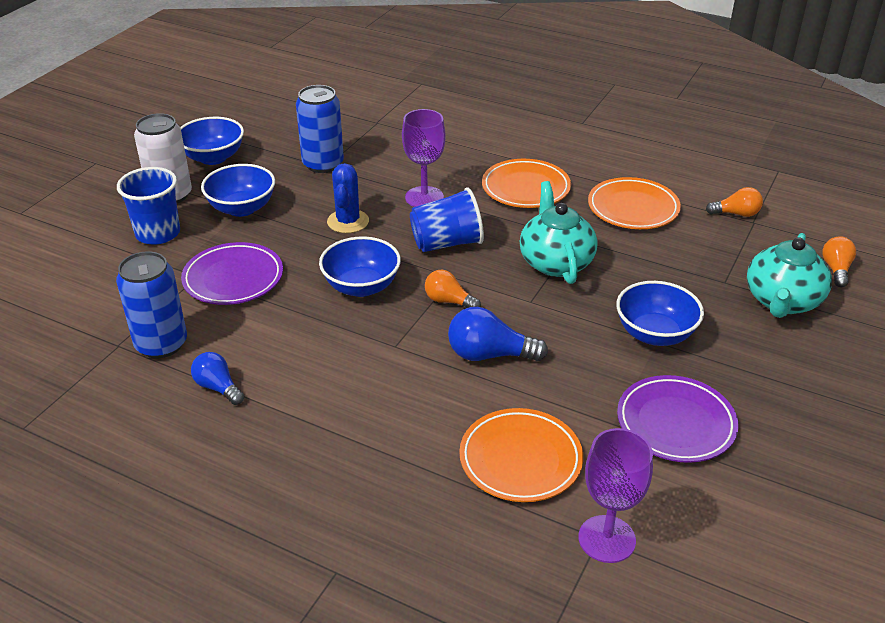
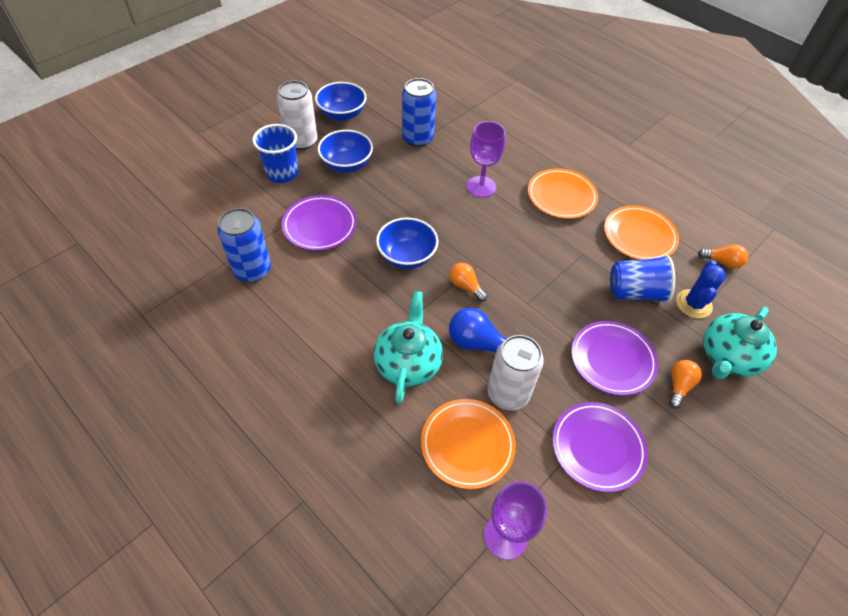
camera: 15 degrees right, 15 degrees up
blue light bulb [191,352,244,405] -> none
blue cactus [327,163,369,233] -> blue cactus moved to [676,261,726,318]
blue cup [410,187,484,252] -> blue cup moved to [610,255,675,303]
turquoise teapot [520,181,598,284] -> turquoise teapot moved to [374,291,443,404]
blue bowl [616,281,704,346] -> purple plate [571,321,658,396]
orange light bulb [822,236,856,287] -> orange light bulb moved to [669,360,702,409]
none -> white can [488,335,544,411]

